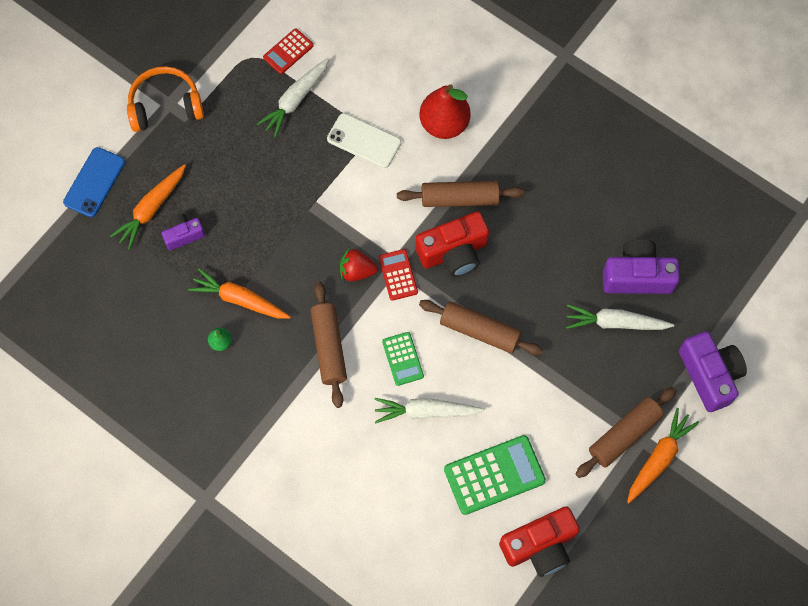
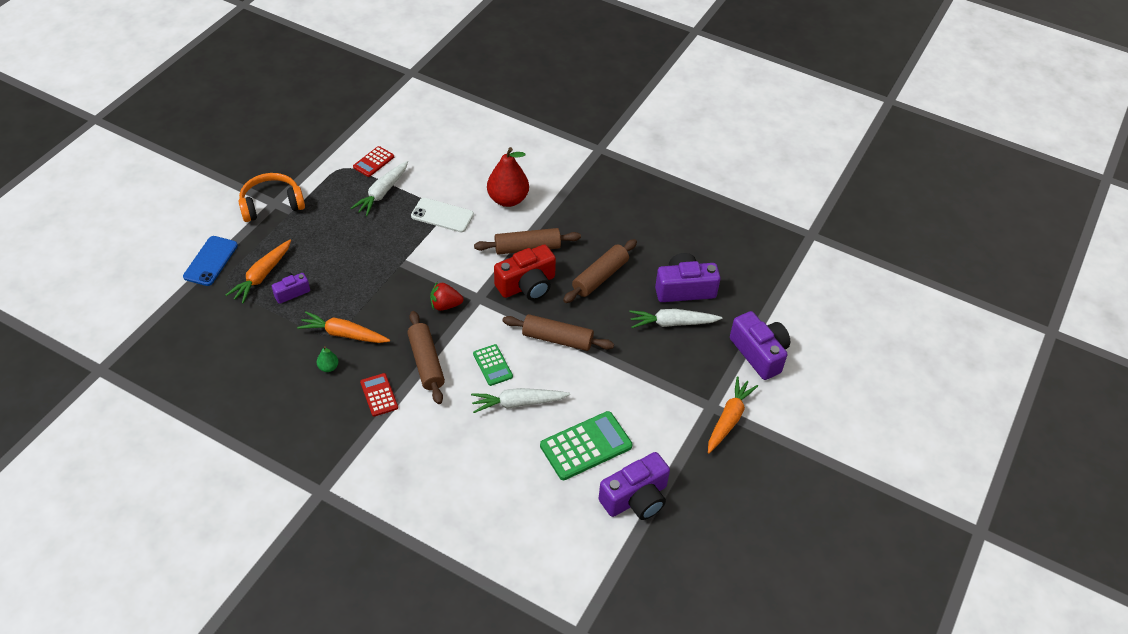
camera: 10 degrees left, 20 degrees down
red calculator [379,249,418,301] -> red calculator moved to [360,373,398,417]
red camera [499,506,580,577] -> purple camera [598,452,670,520]
brown rolling pin [576,387,677,478] -> brown rolling pin moved to [563,239,637,303]

